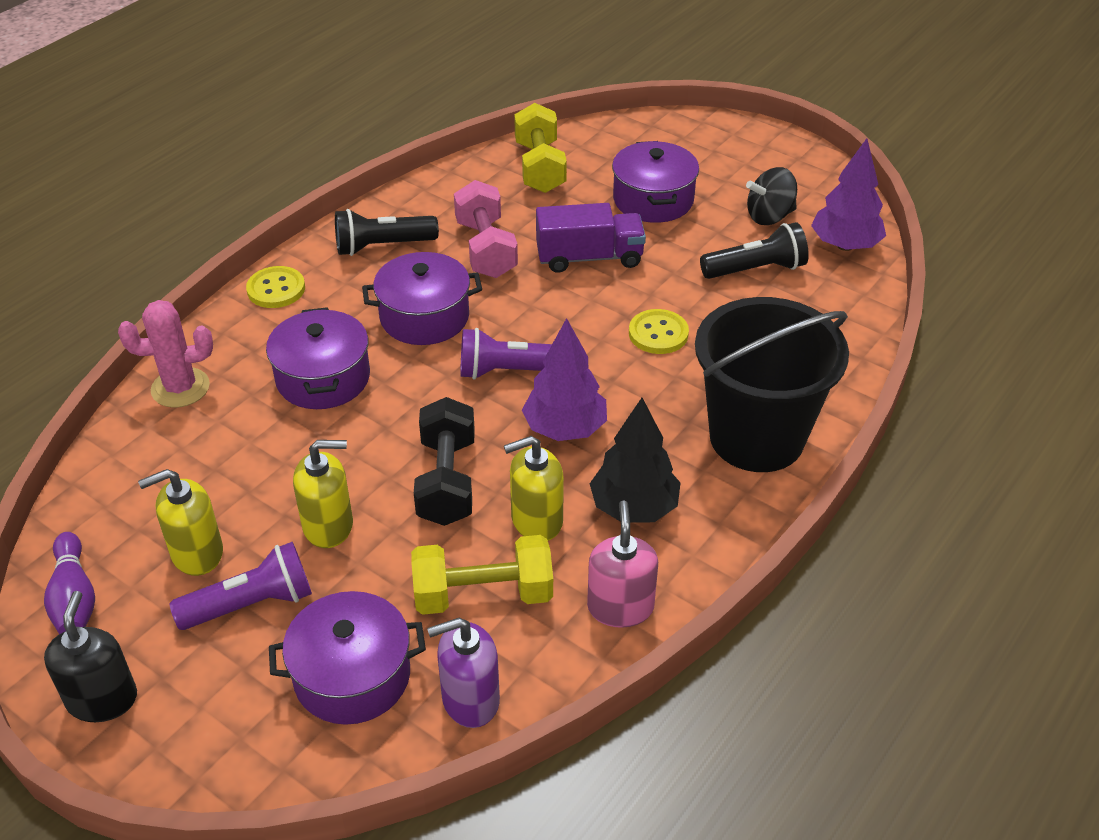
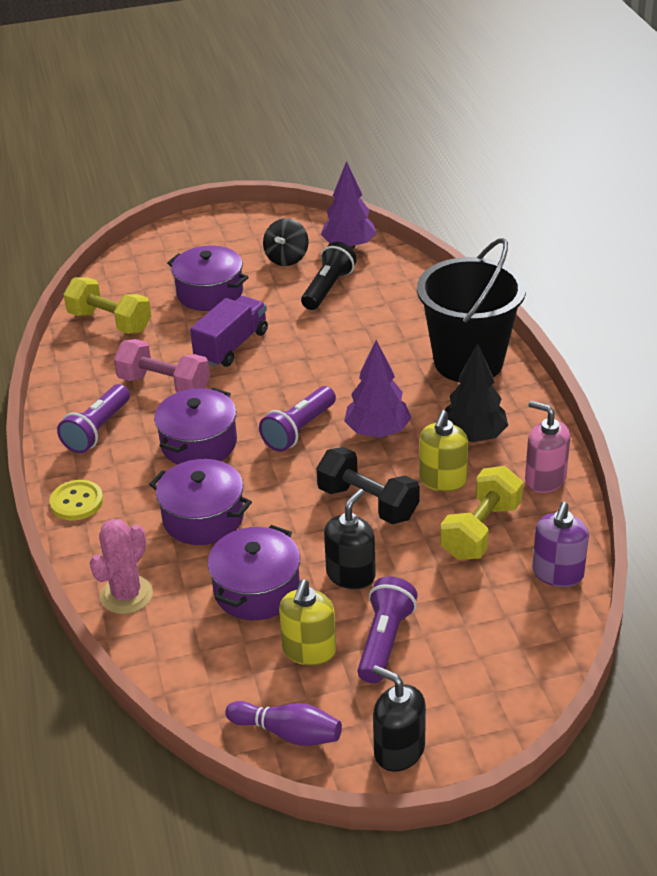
camera: 50 degrees left, 5 degrees down
purple pot [269,591,426,725] -> purple pot moved to [207,525,300,620]
yellow soap dispenser [293,440,353,548] -> black soap dispenser [324,489,376,589]
black flashlight [335,209,439,256] -> purple flashlight [57,384,130,453]
yellow button [629,309,689,354] -> none

